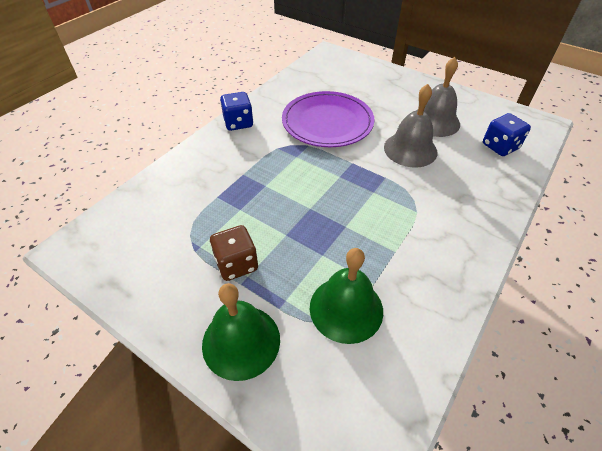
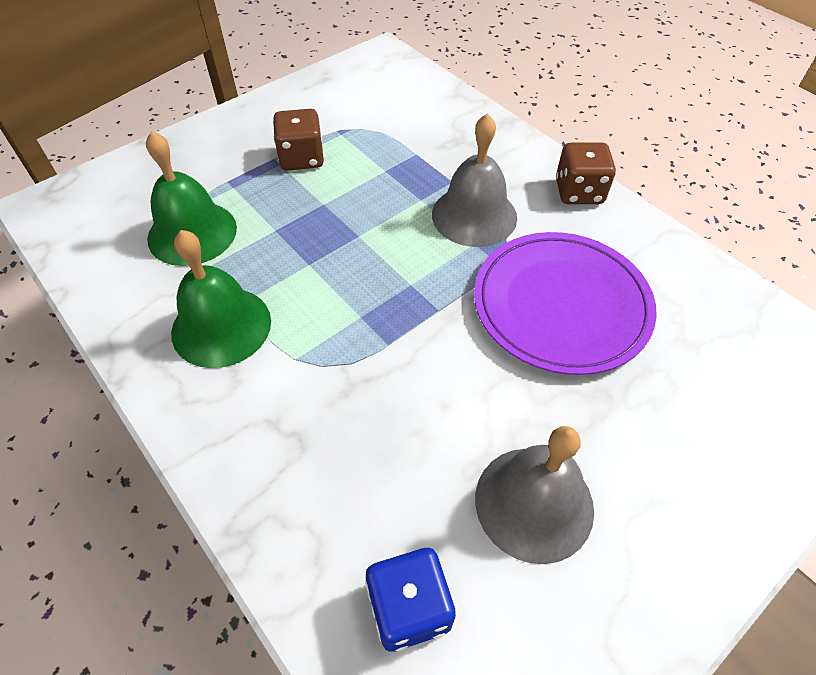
camera: 105 degrees right, 5 degrees up
green bell [202,283,280,381] -> green bell moved to [171,230,271,368]
blue dice [220,92,253,131] -> brown dice [556,142,616,204]
grey bell [384,84,437,167] -> grey bell moved to [432,113,517,247]

